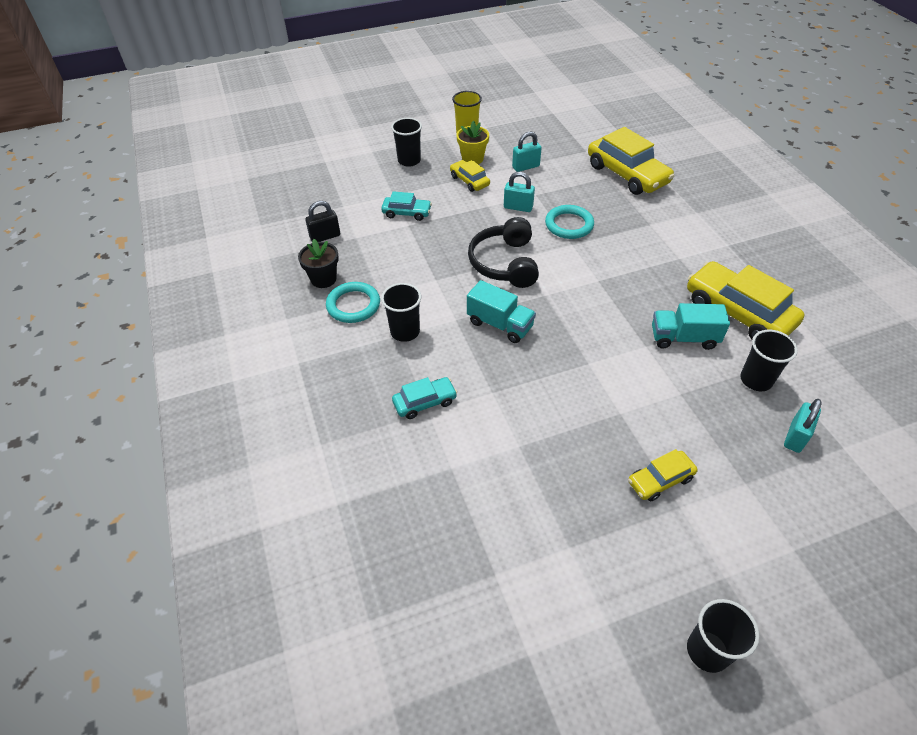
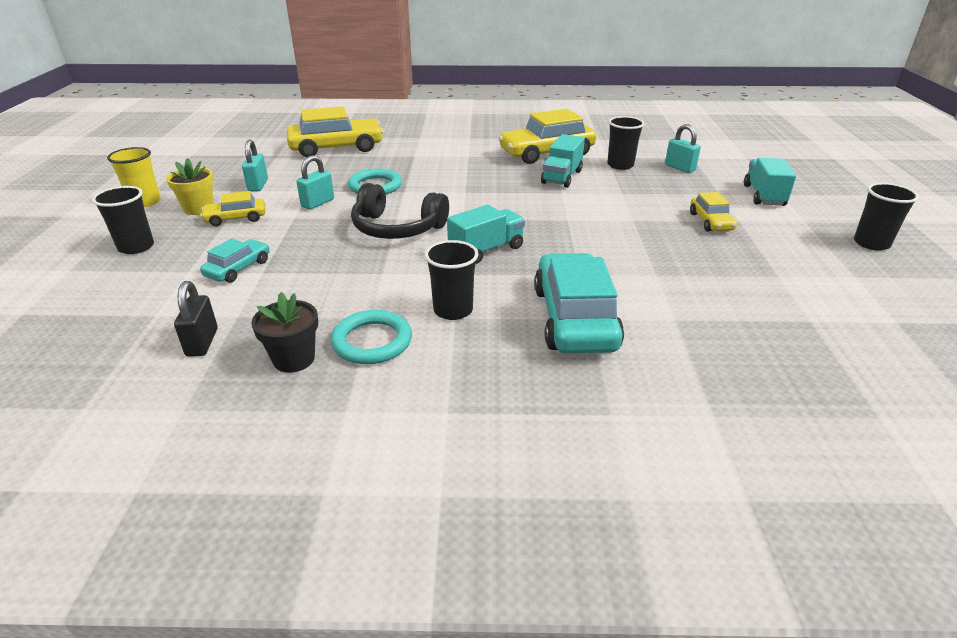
camera: 70 degrees left, 15 degrees down
turquoise car [392,377,457,419] -> turquoise car [534,253,624,353], size x1.93
none -> turquoise truck [744,158,796,206]

